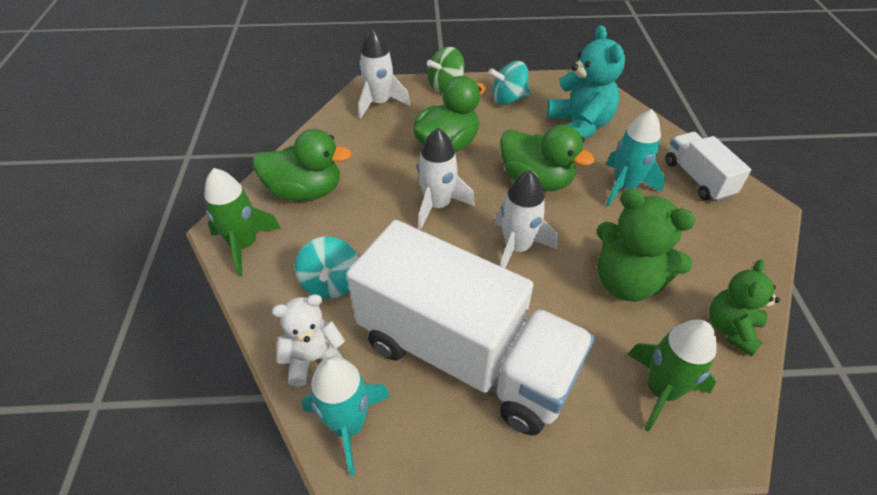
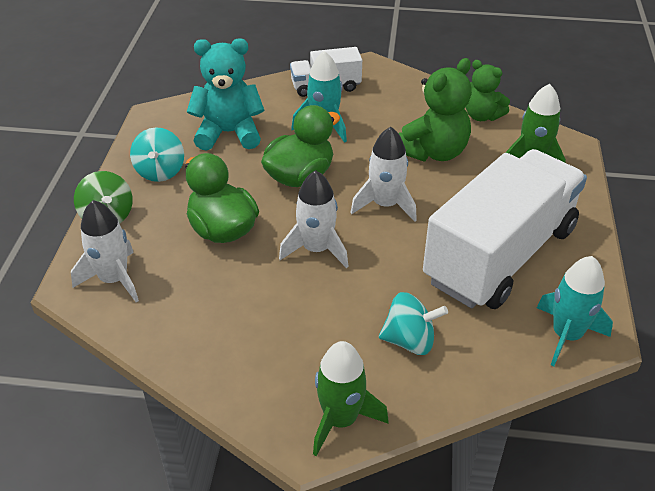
camera: 80 degrees left, 5 degrees down
green duck [252,129,352,201] -> none
white teddy bear [272,294,345,387] -> none

